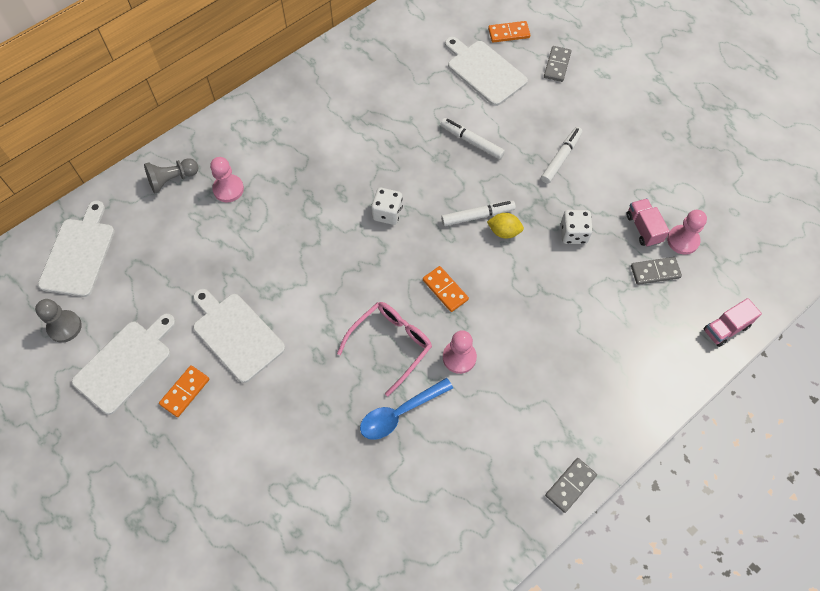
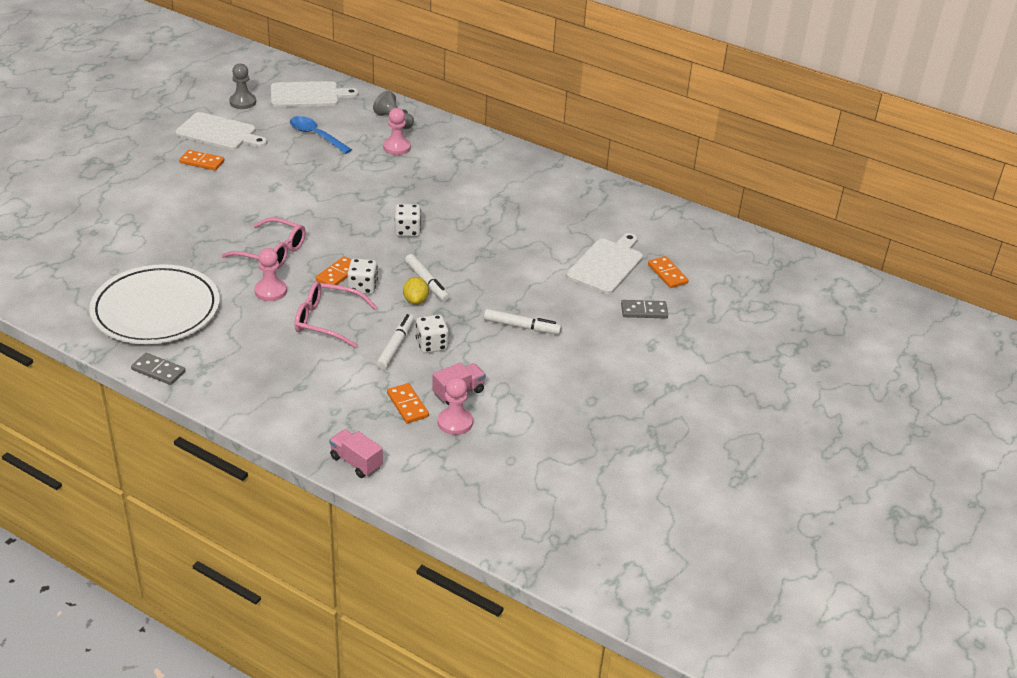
camera: 70 degrees right, 25 degrees down
white cutting board [193,289,285,383] -> none
blue spoon [360,378,453,440] -> blue spoon moved to [290,116,352,154]
white marker [440,118,505,159] -> white marker moved to [376,314,414,370]
grey domino [631,257,682,285] -> orange domino [387,383,429,423]
none -> white plate [89,264,220,344]
none -> pink glasses [295,281,377,348]
none -> white dice [347,258,378,294]

